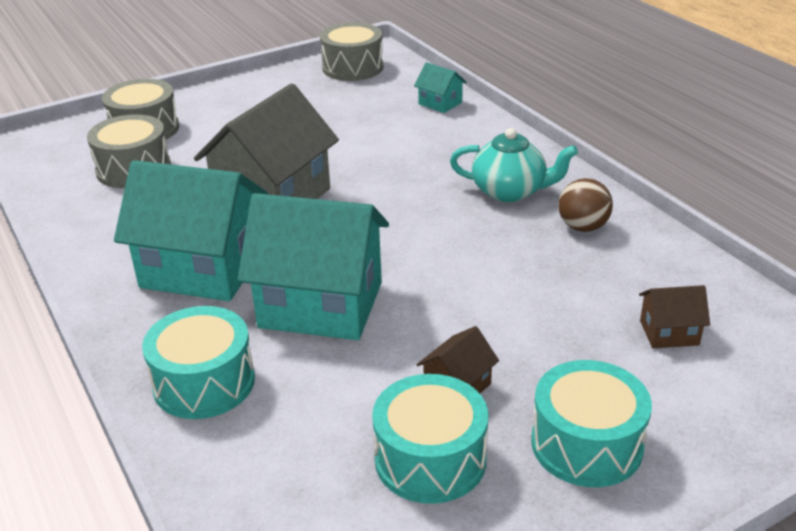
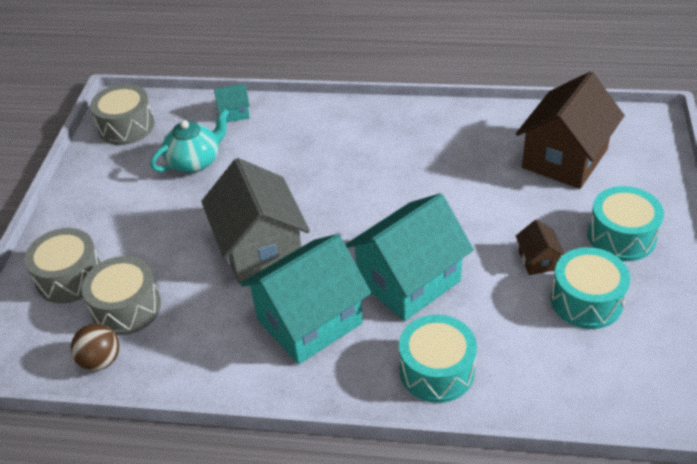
camera: 50 degrees left, 10 degrees up
turquoise teapot [450,128,578,202] -> turquoise teapot moved to [150,108,229,173]
brown ball [558,178,613,232] -> brown ball moved to [71,324,119,371]
brown house [639,285,710,349] -> brown house [516,72,625,189], size x2.28

